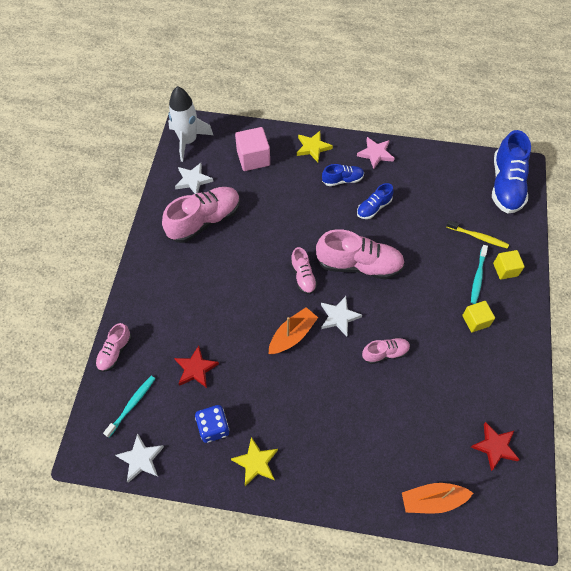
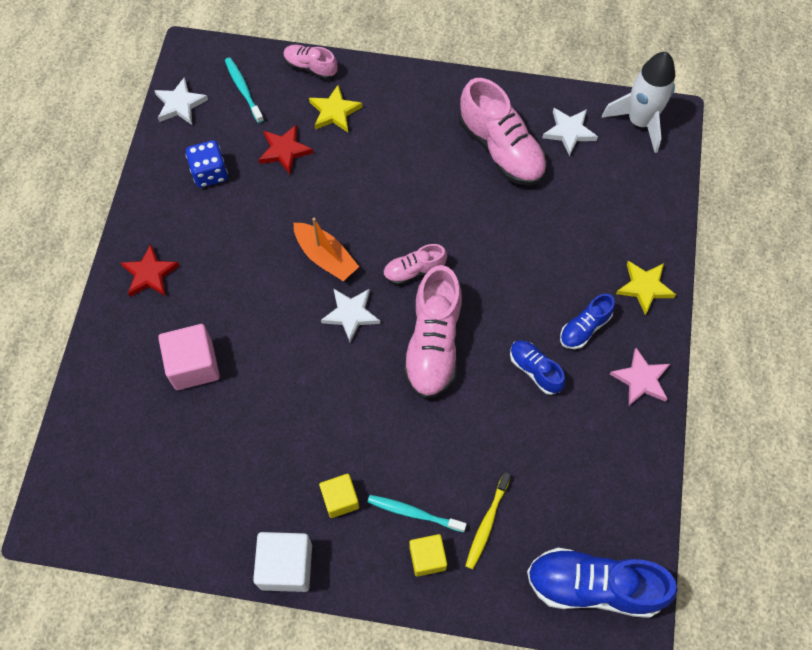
camera: 90 degrees right, 5 degrees up
turquoise toothbrush [103,376,155,437] -> turquoise toothbrush turned 150 degrees counterclockwise [225,57,264,123]
yellow star [231,437,278,486] -> yellow star moved to [309,85,362,132]
pink cube [235,127,270,171] -> pink cube moved to [158,324,220,390]
blue shoe [322,164,364,186] -> blue shoe turned 60 degrees clockwise [560,294,615,349]
pink shoe [362,338,410,364] -> none
orange boat [402,483,473,514] -> none
red star [471,422,520,471] -> red star moved to [121,244,180,297]
none -> white cube [253,532,312,592]

